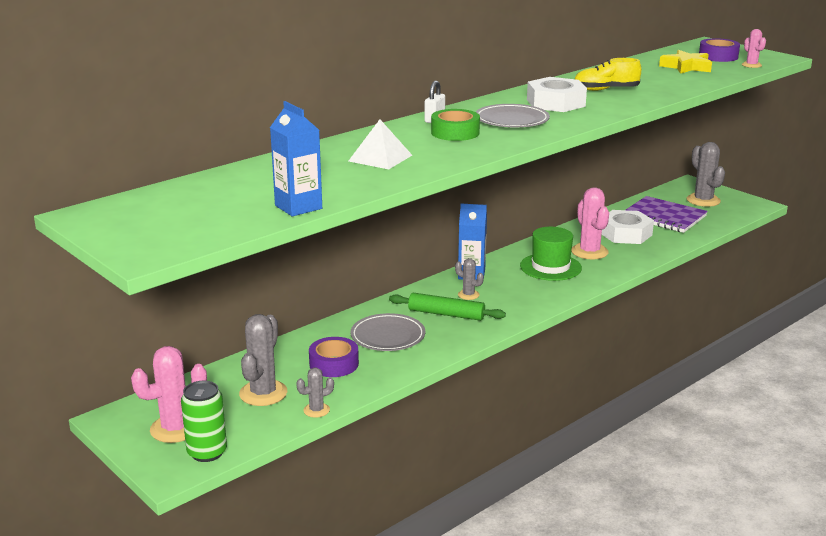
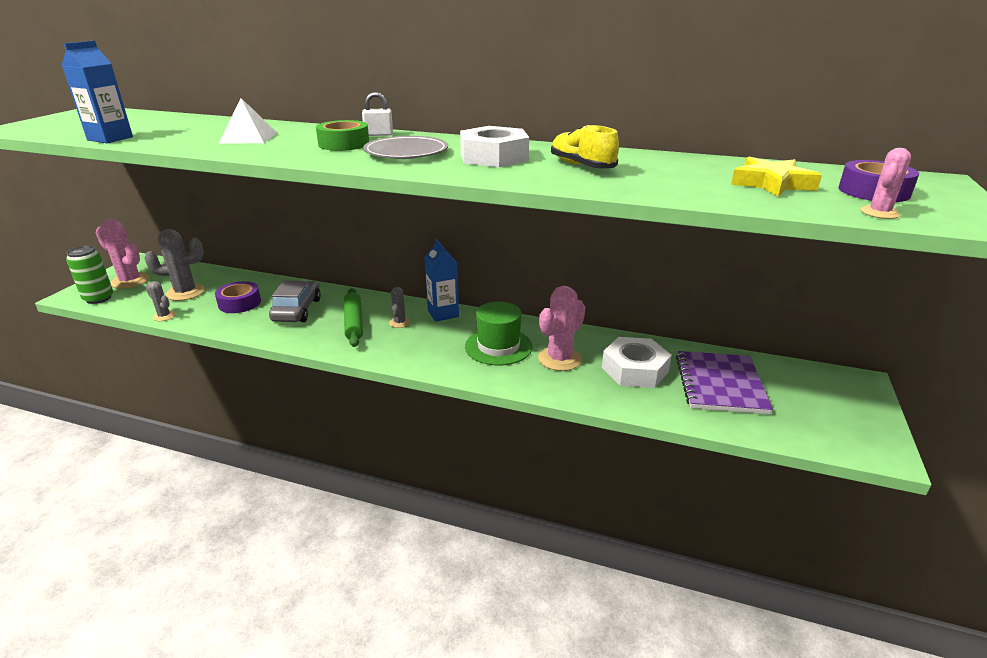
camera: 60 degrees right, 5 degrees up
grey plate [350,313,425,351] -> grey car [269,281,321,322]
grey cactus [686,142,725,207] -> none

